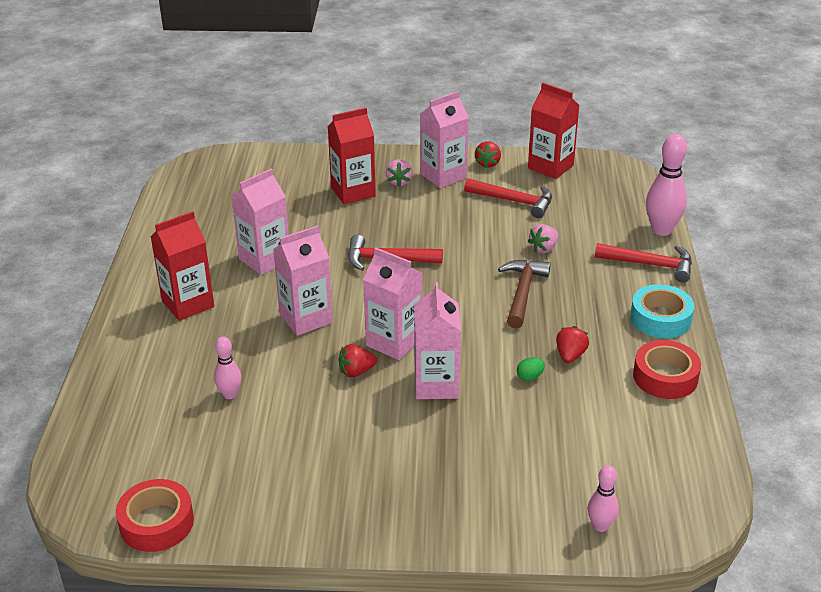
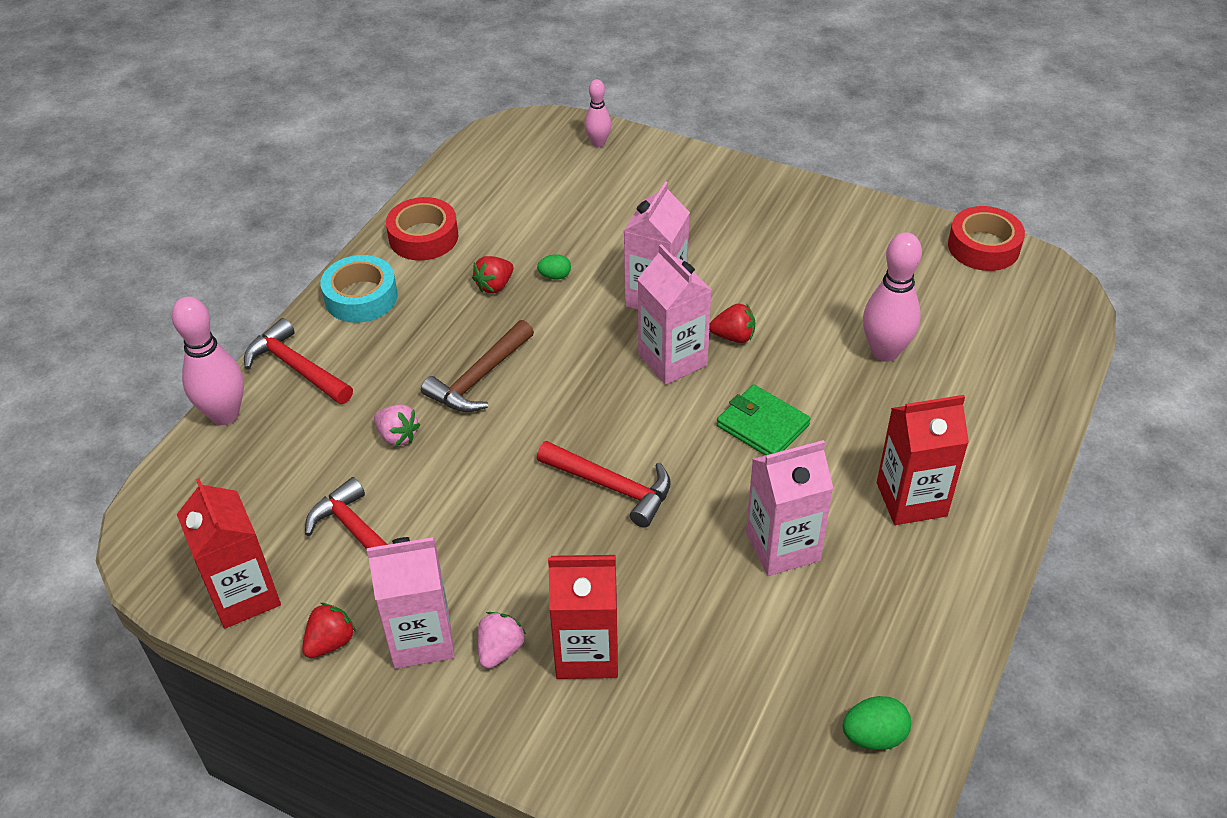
camera: 155 degrees left, 10 degrees up
pink bowling pin [214,336,242,399] -> pink bowling pin [863,232,922,362], size x1.75
pink carton [273,226,333,336] -> green wallet [717,385,811,455]
pink strawberry [528,224,558,253] -> pink strawberry turned 60 degrees clockwise [374,404,420,446]
none -> green egg [843,696,911,750]

